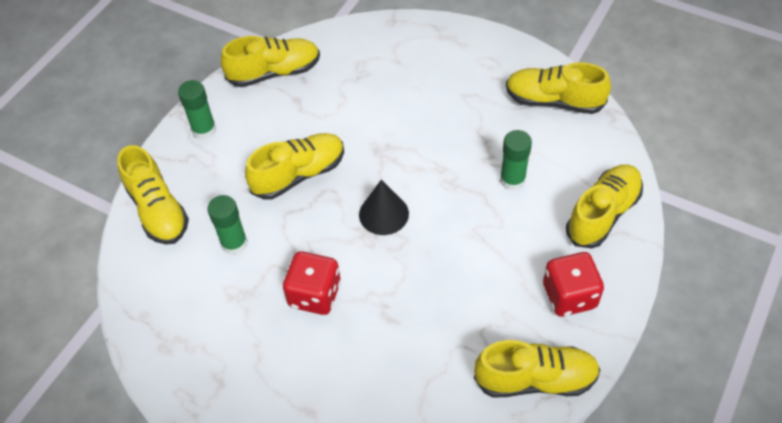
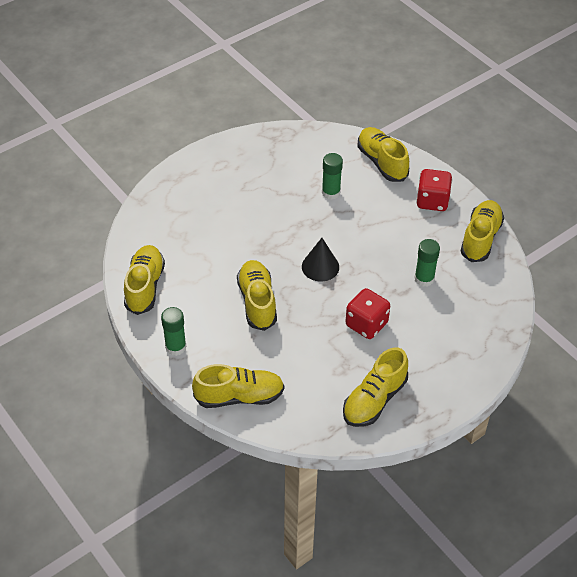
camera: 70 degrees left, 5 degrees down
green glue stick [208,195,248,255] -> green glue stick moved to [414,239,440,287]
yellow shoe [506,62,611,114] -> yellow shoe moved to [343,348,408,427]

